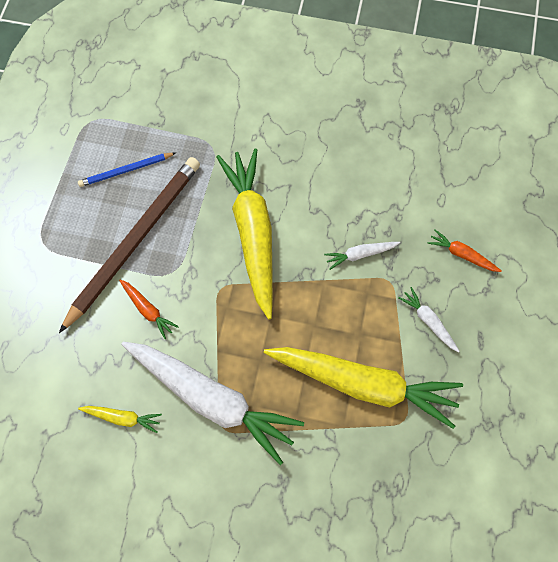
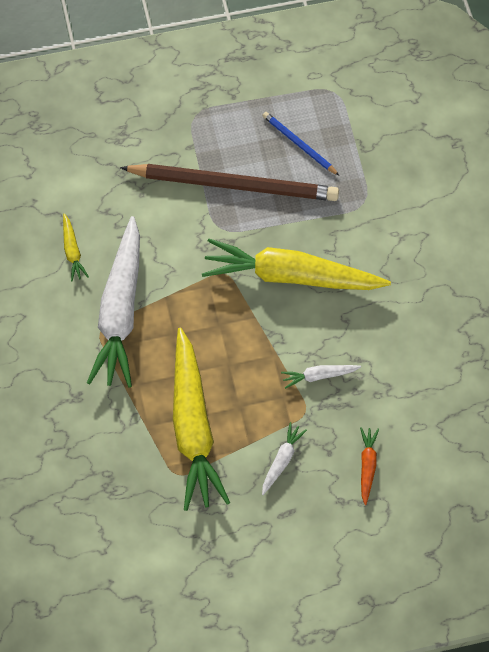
camera: 65 degrees right, 5 degrees down
orange carrot [119,279,179,339] -> none
yellow carrot [216,149,273,319] -> yellow carrot turned 135 degrees counterclockwise [202,239,391,290]
white carrot [324,242,400,270] -> white carrot turned 60 degrees counterclockwise [281,365,361,389]

